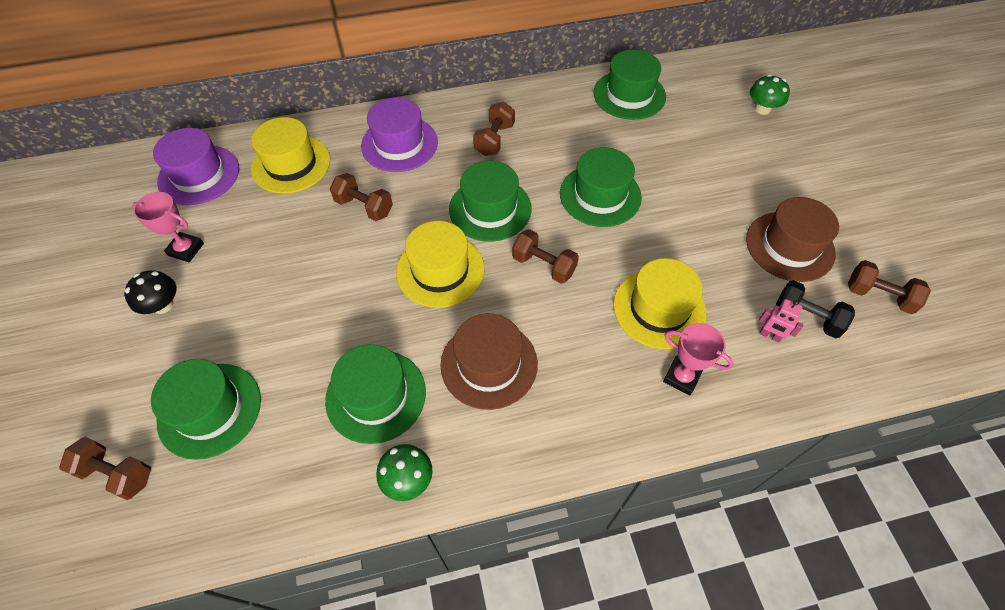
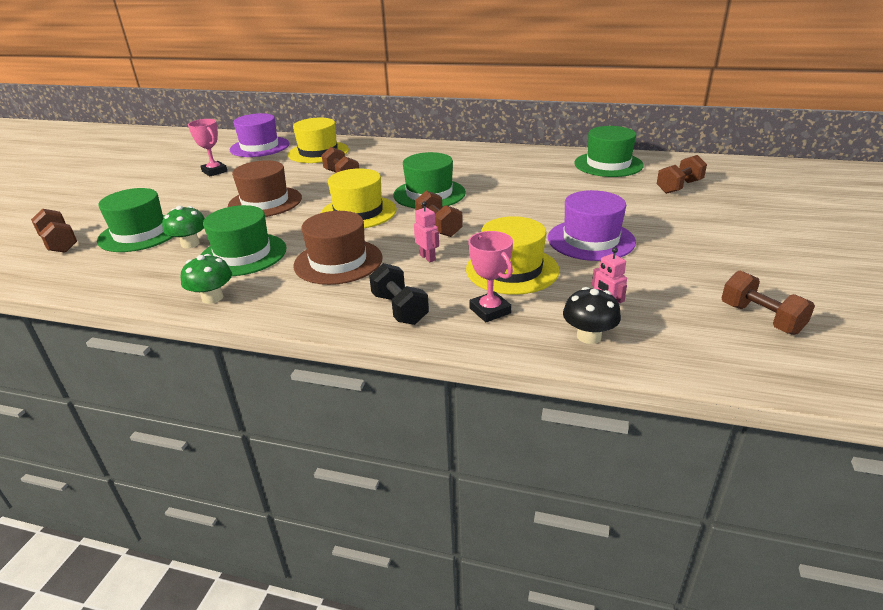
camera: 30 degrees right, 25 degrees down
black mushroom [124,270,176,314] -> black mushroom moved to [563,287,621,344]
purple hat [361,97,438,172] -> purple hat moved to [548,190,636,261]
brown dumbbell [473,102,515,156] -> brown dumbbell moved to [657,155,707,194]
green hat [560,147,642,227] -> none
brown hat [746,197,839,282] -> brown hat moved to [228,160,302,217]
green mushroom [750,74,790,115] -> green mushroom moved to [162,206,205,248]
black dumbbell [776,280,855,339] -> black dumbbell moved to [369,263,429,325]
none -> pink robot [414,201,439,262]

